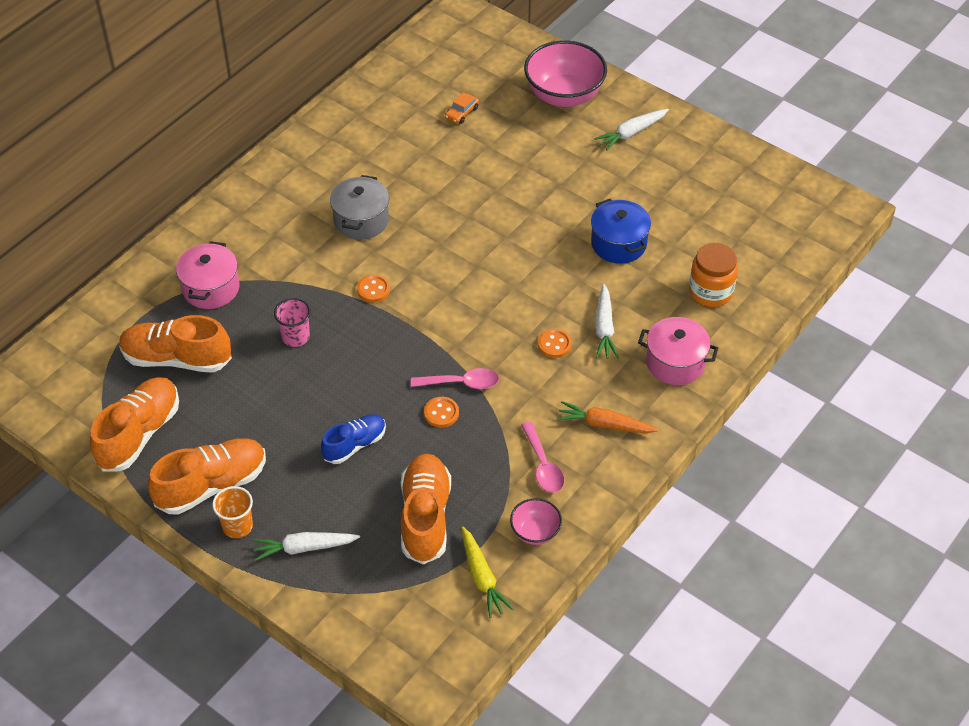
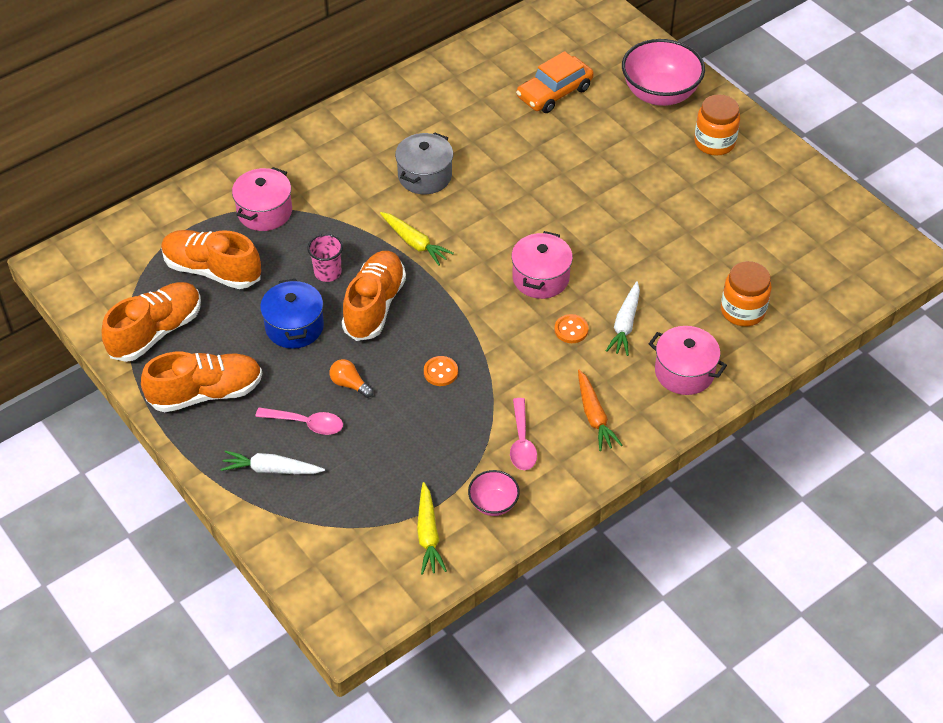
camera: 15 degrees right, 0 degrees up
orange cup [212,486,253,538] -> none
blue shoe [321,414,386,464] -> orange light bulb [330,359,373,398]
orange button [357,274,390,302] -> yellow carrot [380,212,454,266]
orange shoe [401,454,451,565] -> orange shoe moved to [342,251,406,341]
pink spoon [411,368,499,389] -> pink spoon moved to [255,407,343,435]
orange car [445,92,479,124] -> orange car [516,51,594,113], size x2.04
orange carrot [557,401,658,433] -> orange carrot turned 135 degrees counterclockwise [578,370,622,451]
blue pot [591,199,651,264] -> blue pot moved to [260,279,324,349]
white carrot [594,109,669,151] -> orange jar [694,94,740,156]
none -> pink pot [511,231,573,299]

